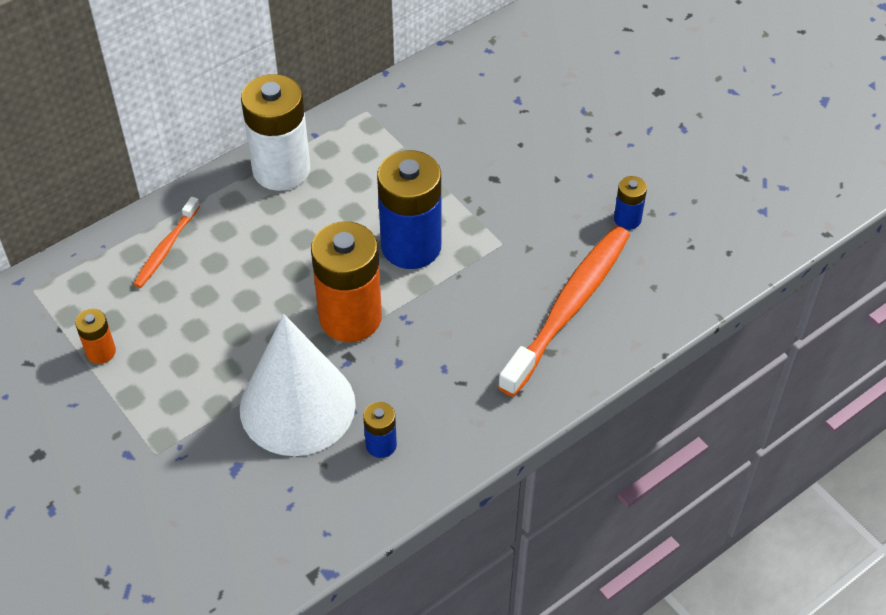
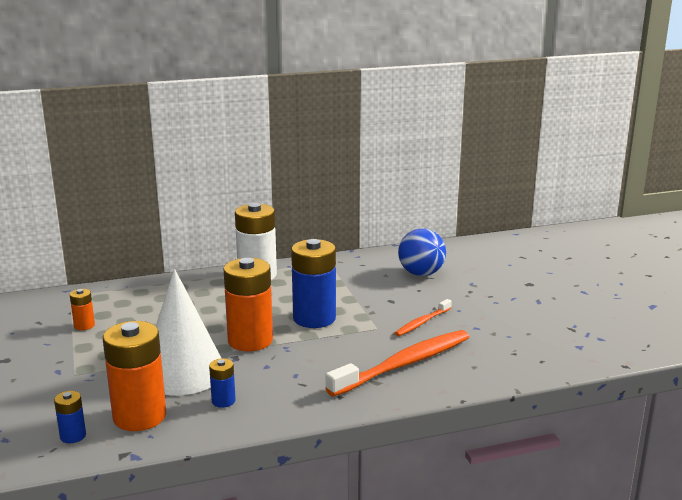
camera: 20 degrees right, 30 degrees down
orange toothbrush [133,196,200,288] -> orange toothbrush moved to [395,299,452,336]
blue battery [614,176,647,230] -> blue battery moved to [54,391,86,443]
none -> orange battery [103,321,166,431]
none -> blue ball [398,228,446,276]

